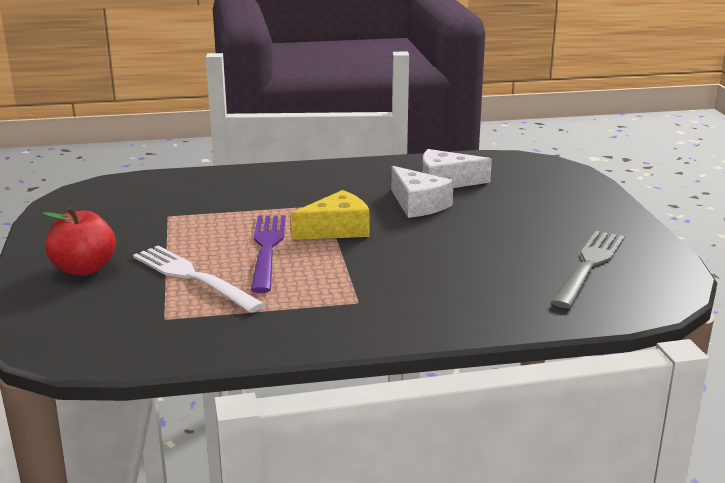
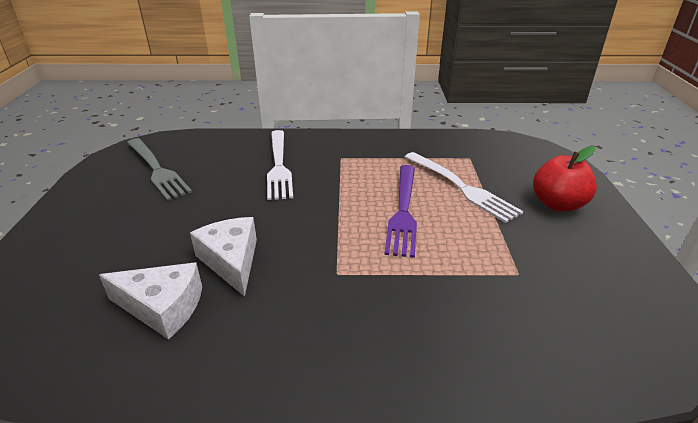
camera: 170 degrees left, 10 degrees up
yellow cheese [291,190,370,240] -> none
grey fork [552,231,625,308] -> grey fork turned 75 degrees counterclockwise [127,138,192,201]
none -> white fork [267,130,293,200]

